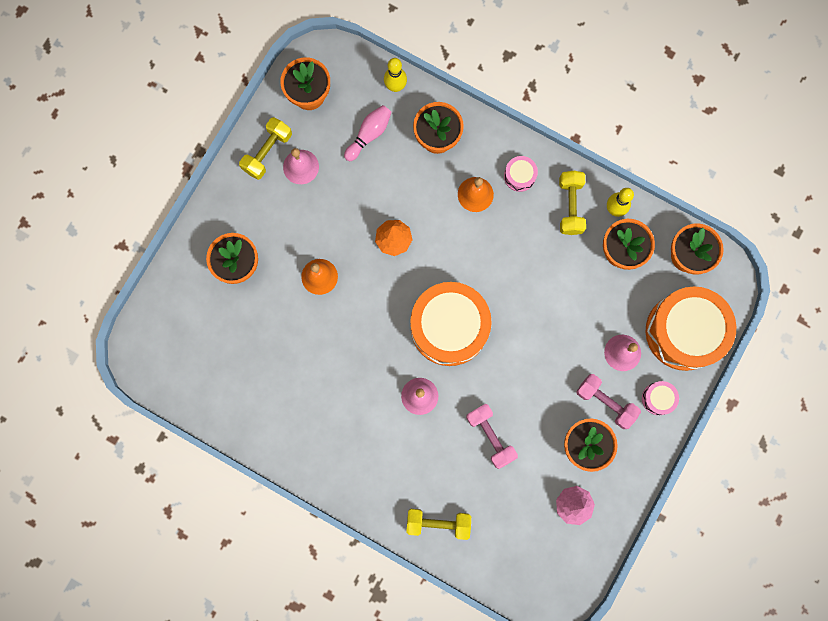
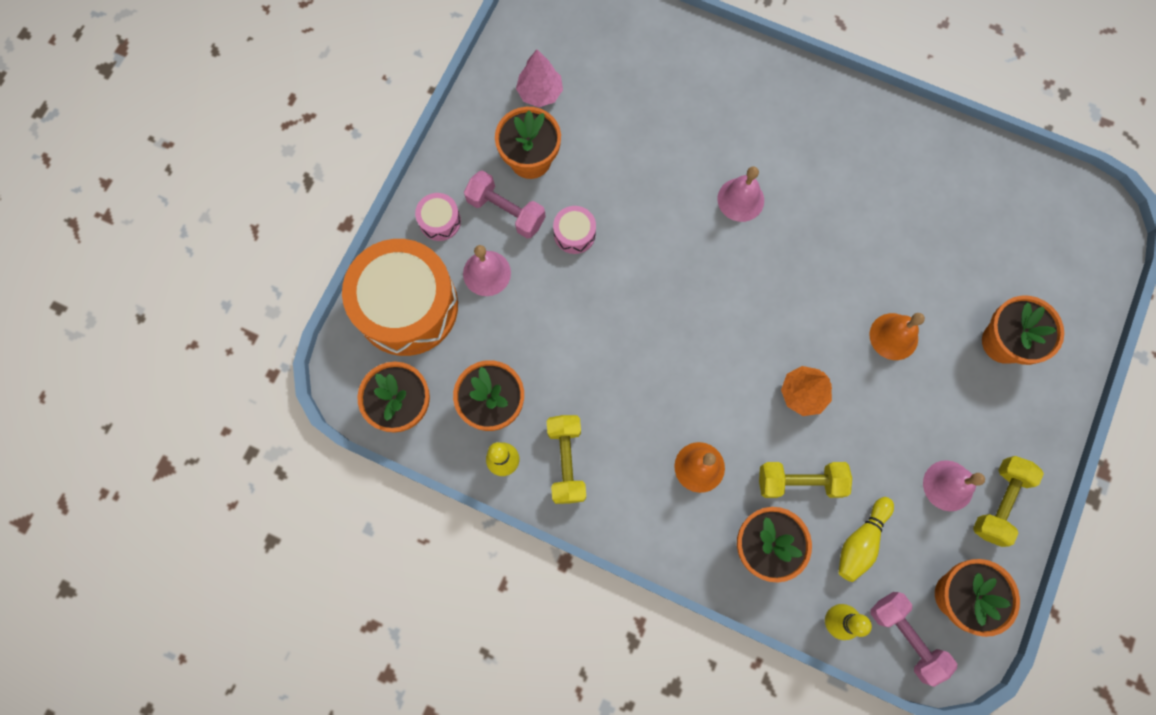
camera: 175 degrees right, 5 degrees down
pink bowling pin [344,105,392,161] -> yellow bowling pin [838,497,894,582]
yellow dumbbell [406,509,471,540] -> yellow dumbbell moved to [759,462,852,498]
orange drum [410,282,492,366] -> none
pink dumbbell [466,404,518,469] -> pink dumbbell moved to [870,592,957,687]
pink drum [504,156,538,192] -> pink drum moved to [553,206,596,254]

